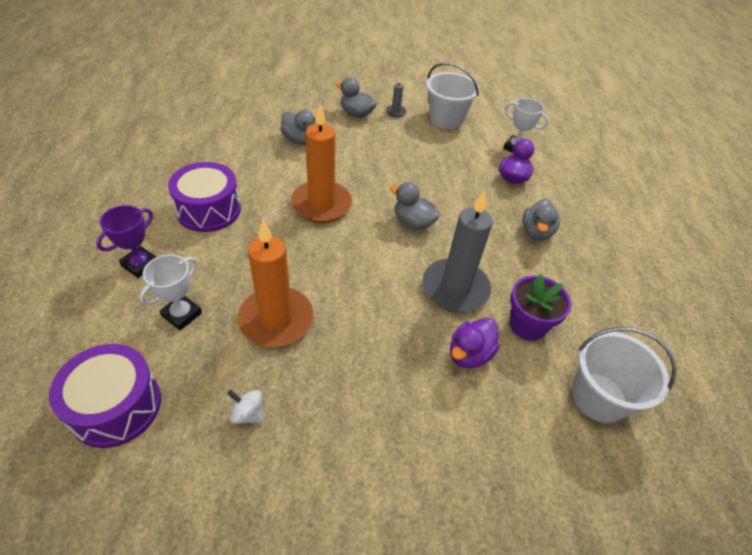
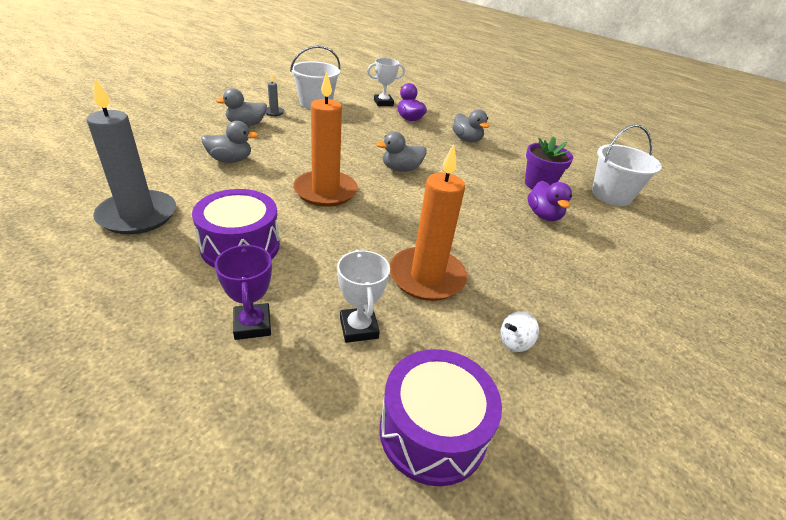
camera: 50 degrees left, 10 degrees down
grey candle [422,190,493,312] -> grey candle moved to [87,78,176,234]

